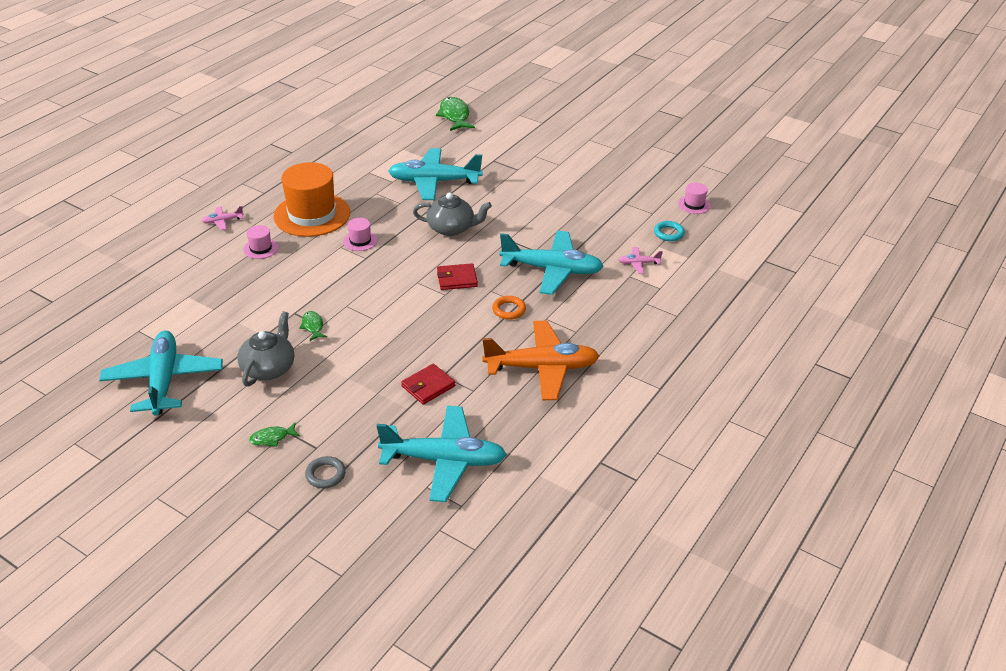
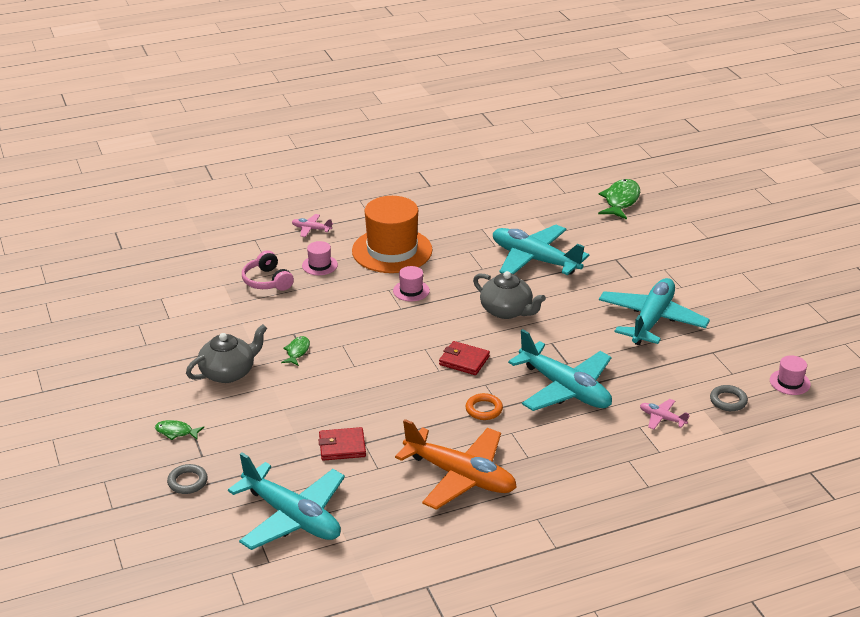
camera: 35 degrees right, 5 degrees down
turquoise plane [99,331,223,415] -> turquoise plane moved to [599,278,710,345]
turquoise ring [654,221,685,241] -> grey ring [710,385,748,411]
none -> pink headphones [242,251,294,291]

